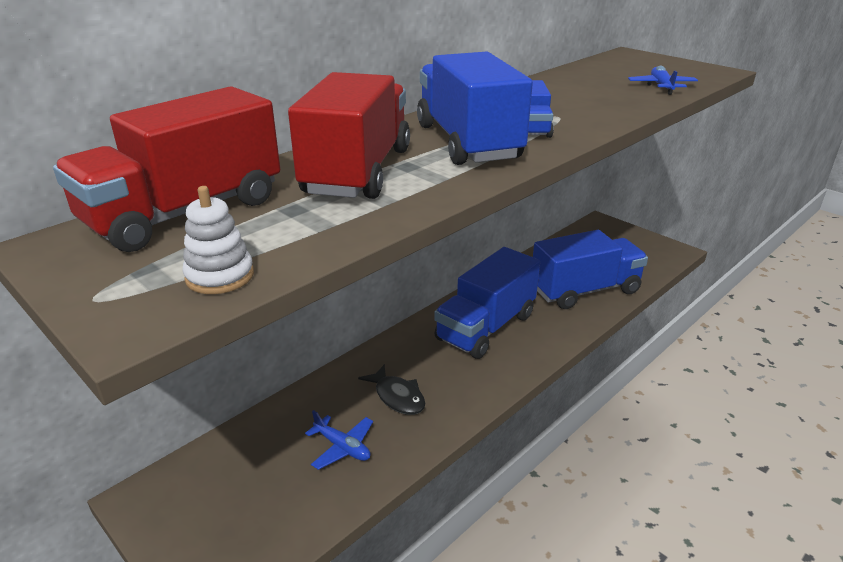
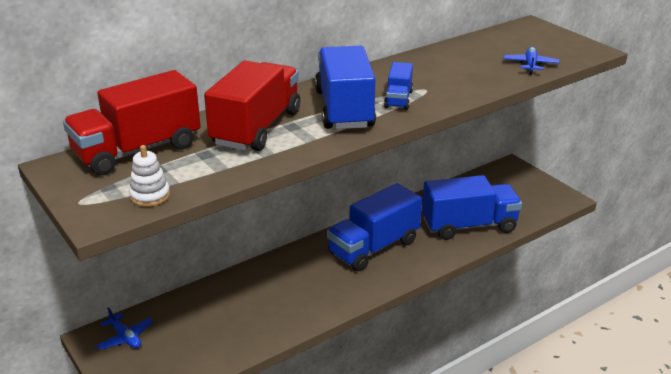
camera: 10 degrees right, 0 degrees up
blue plane [305,410,373,470] -> blue plane moved to [96,307,153,350]
black fish [358,364,426,415] -> none

